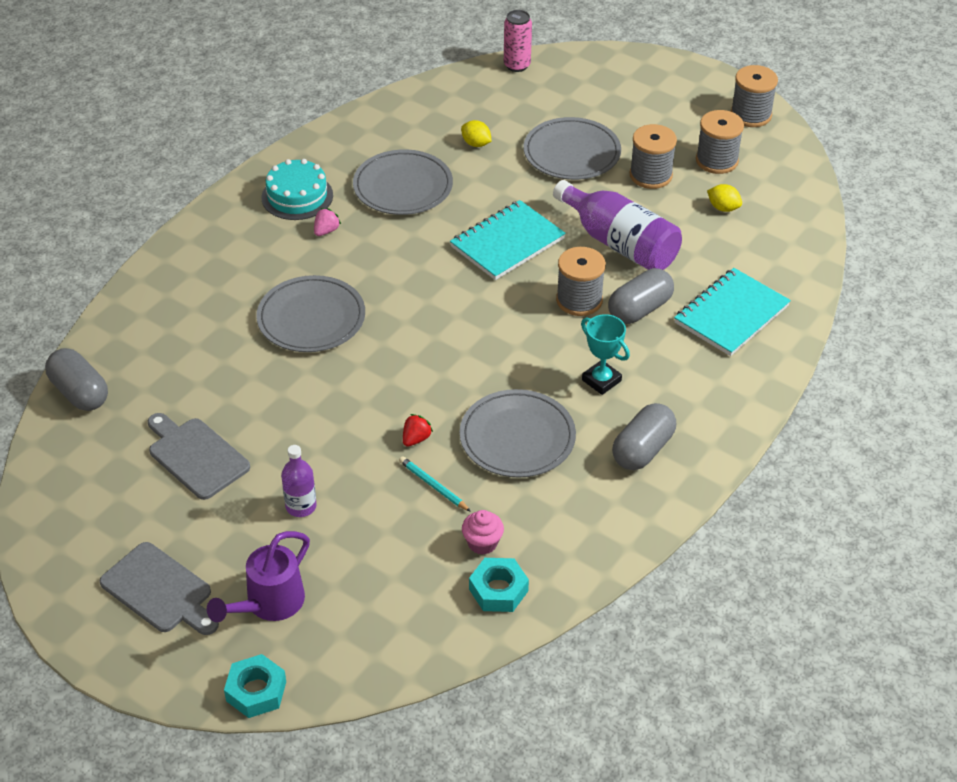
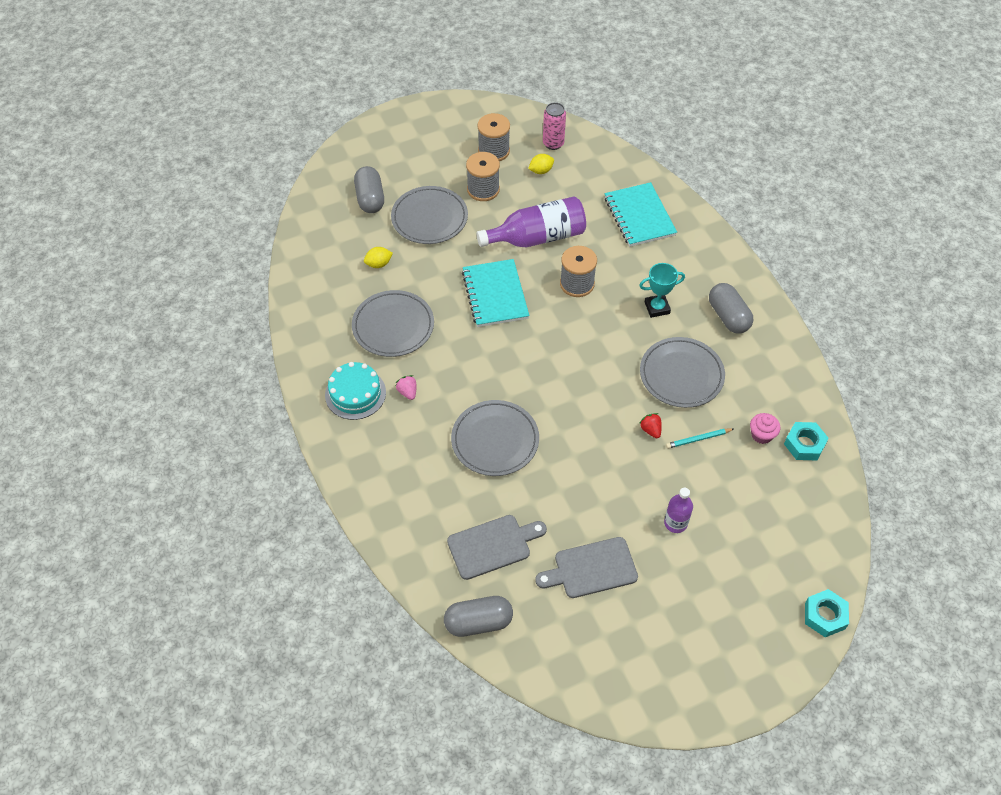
camera: 60 degrees left, 10 degrees up
grey cutting board [99,542,219,635] -> grey cutting board moved to [447,515,547,580]
purple watering can [207,531,310,622] -> none
pink can [504,10,532,72] -> pink can moved to [543,102,566,150]
grey capsule [608,268,674,324] -> grey capsule moved to [354,166,384,213]
grey spool [731,65,778,127] -> none

